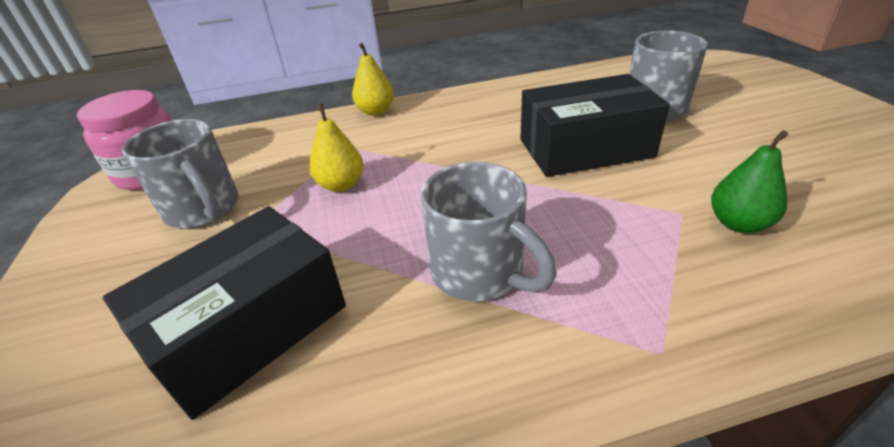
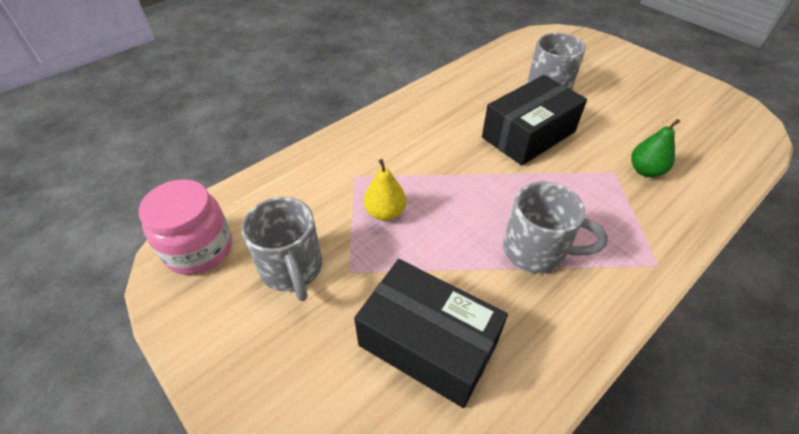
camera: 30 degrees left, 10 degrees up
black box [103,206,346,420] -> black box turned 75 degrees counterclockwise [354,259,508,408]
grey mug [122,119,239,229] -> grey mug turned 45 degrees clockwise [241,197,322,301]
yellow pear [352,43,394,116] -> none

